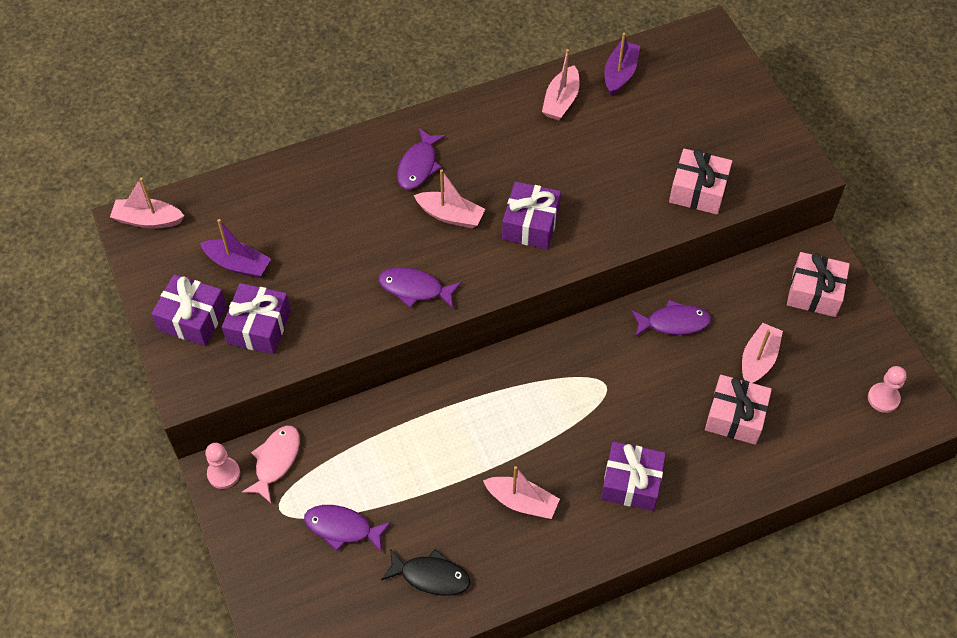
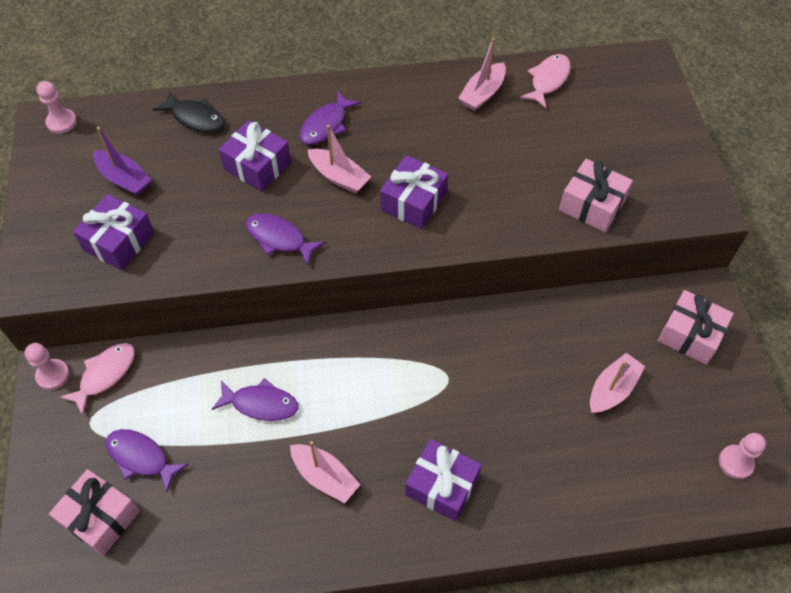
camera: 15 degrees right, 0 degrees up
pink boat [110,177,184,229] -> pink pawn [36,81,77,134]
purple gift [151,274,227,346] -> purple gift moved to [218,120,291,192]
black fish [381,549,470,596] -> black fish moved to [152,91,224,132]
purple boat [604,33,640,96] -> pink fish [520,54,571,108]
purple fish [631,300,711,337] -> purple fish moved to [211,378,298,421]
pink gift [705,375,772,445] -> pink gift moved to [49,469,140,556]

